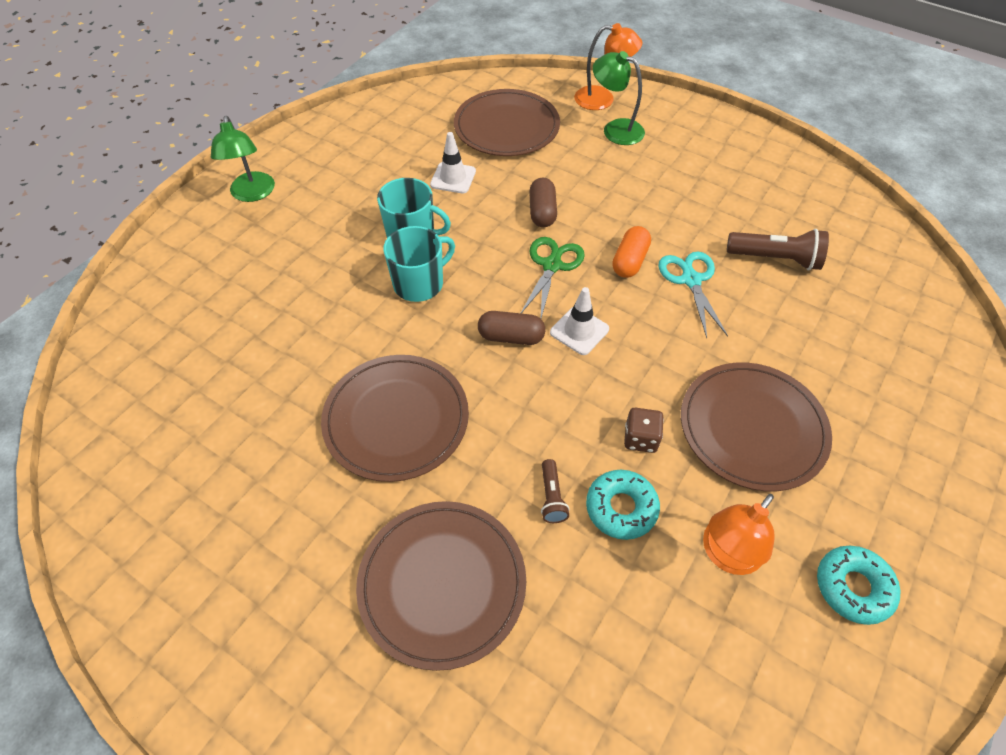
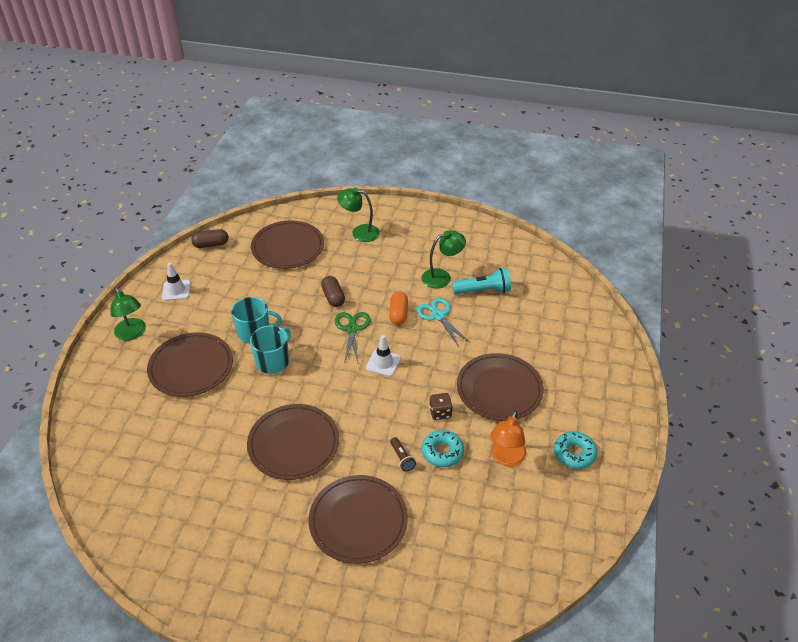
camera: 20 degrees left, 10 degrees down
white traffic cone [430,132,476,194] -> white traffic cone moved to [162,263,191,301]
brown capsule [478,311,545,345] -> brown capsule moved to [191,229,228,248]
orange lamp [574,23,642,110] -> none
brown flashlight [727,229,829,270] -> turquoise flashlight [452,268,511,294]
none -> brown plate [147,332,233,397]
none -> green lamp [422,231,466,289]

